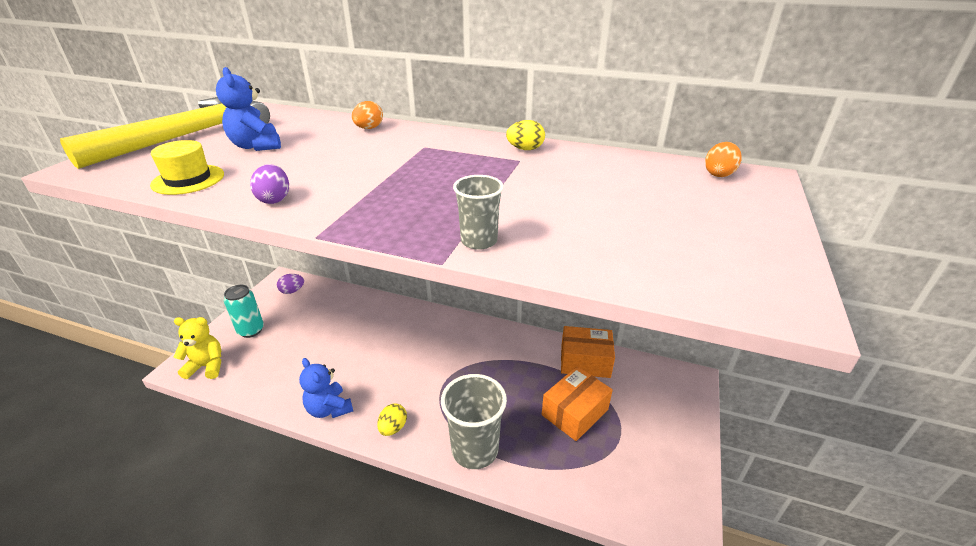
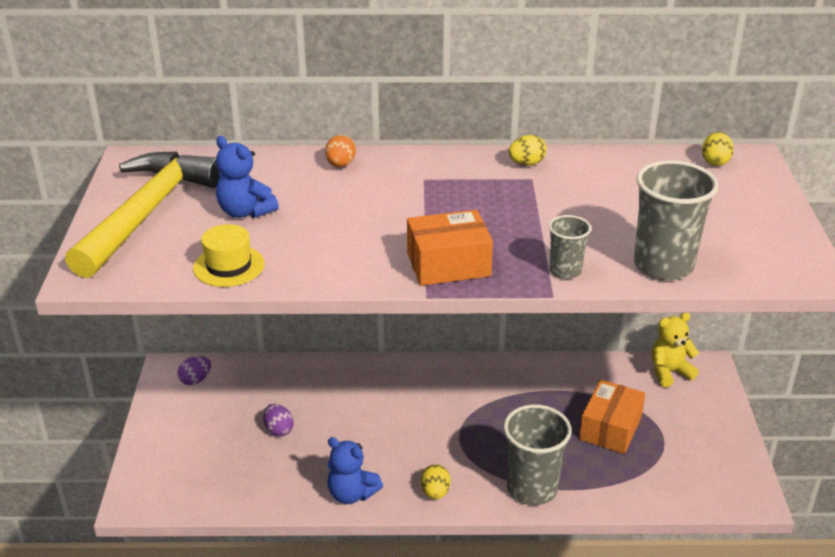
camera: 20 degrees left, 0 degrees up
yellow teddy bear [174,317,221,379] -> yellow teddy bear moved to [652,313,699,387]
turquoise can [224,285,264,338] -> none
purple egg [250,164,289,204] -> purple egg moved to [263,404,293,436]
orange box [561,326,615,378] -> orange box moved to [407,210,493,286]
orange egg [705,142,741,177] -> yellow egg [702,132,734,166]
none -> grey cup [634,160,718,280]

